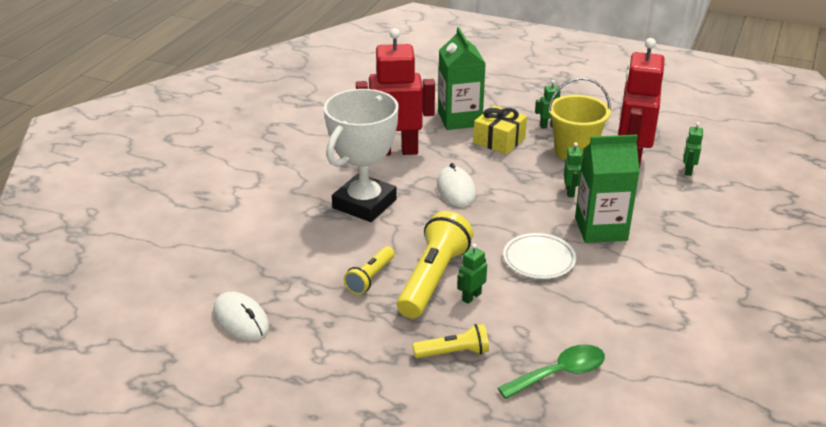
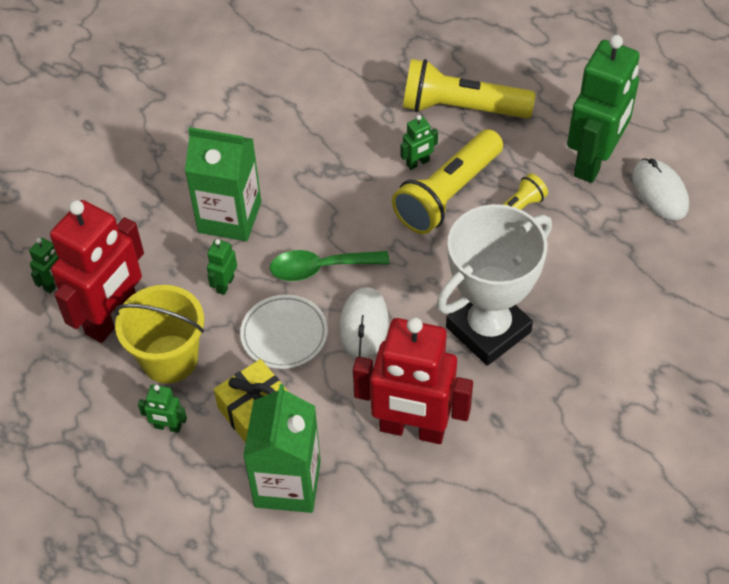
camera: 160 degrees left, 20 degrees up
yellow flashlight [413,324,489,358] -> yellow flashlight [403,59,536,118], size x1.82
green spoon [498,344,605,399] -> green spoon moved to [270,250,390,281]
white plate [503,233,576,279] -> white plate moved to [240,294,328,369]
none -> green robot [567,35,640,183]

